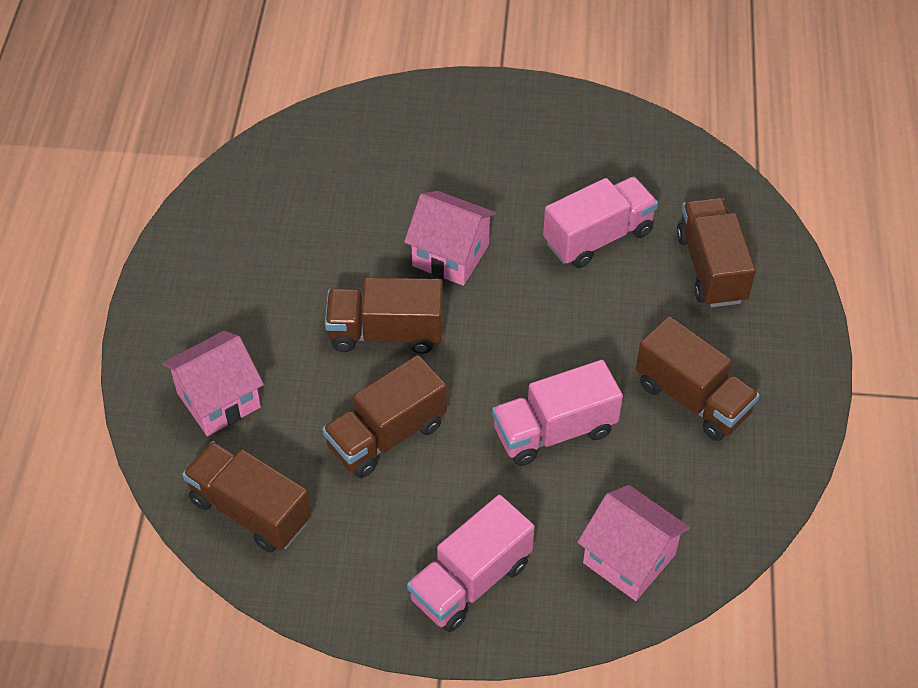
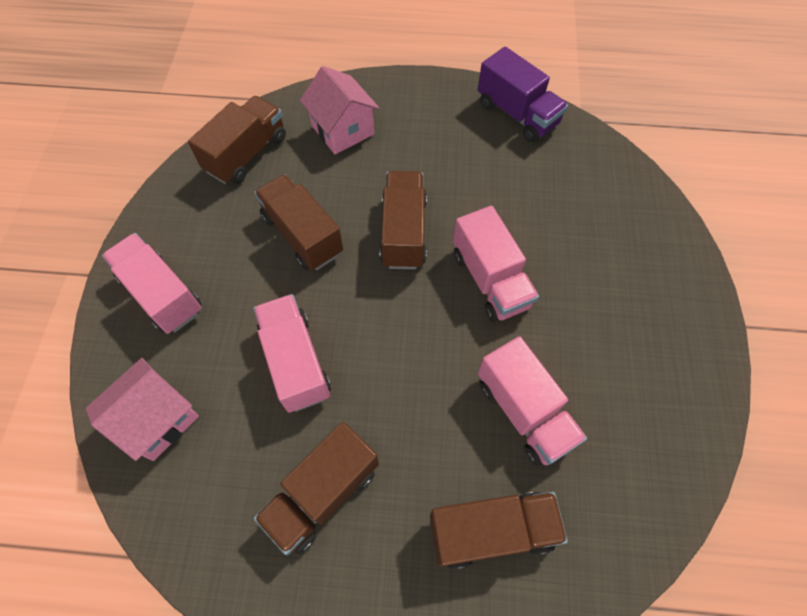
camera: 90 degrees right, 10 degrees up
pink house [404,191,497,286] -> pink truck [453,206,539,322]
none -> purple truck [478,47,568,142]

